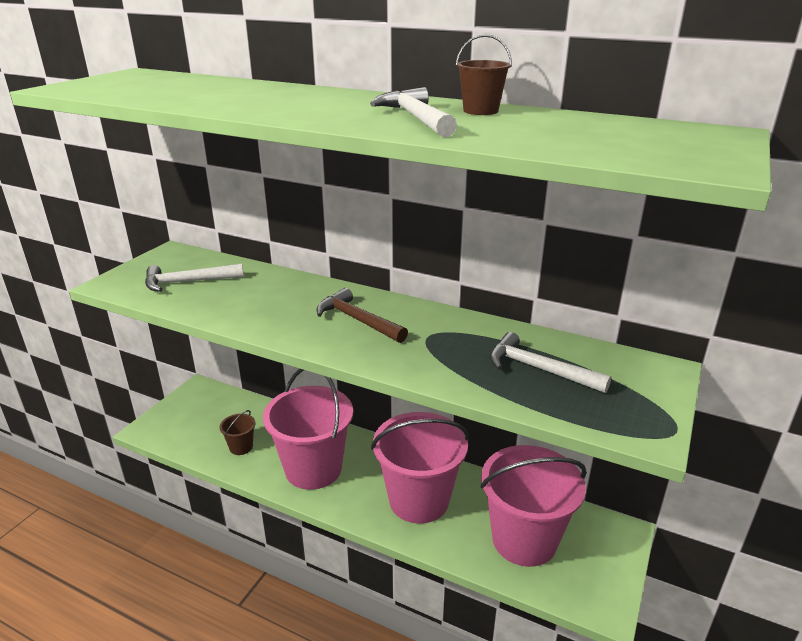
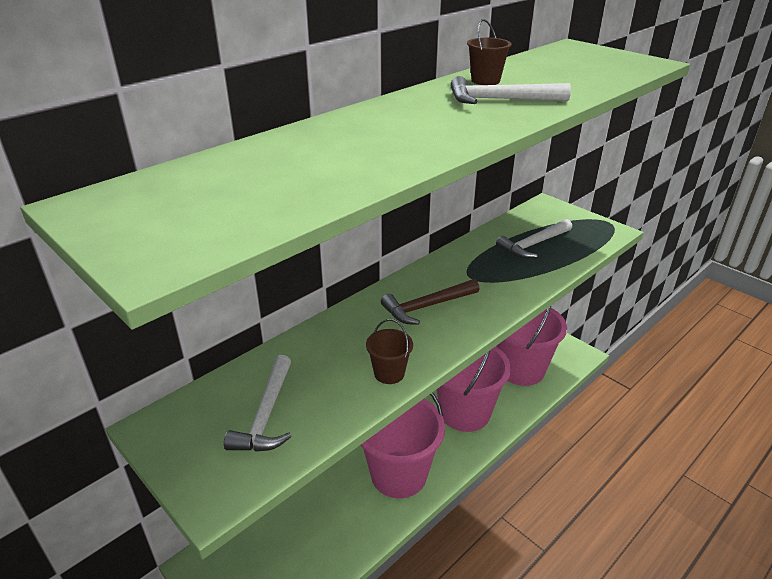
camera: 70 degrees left, 5 degrees up
brown bucket [219,410,256,455] -> brown bucket moved to [366,319,413,384]

